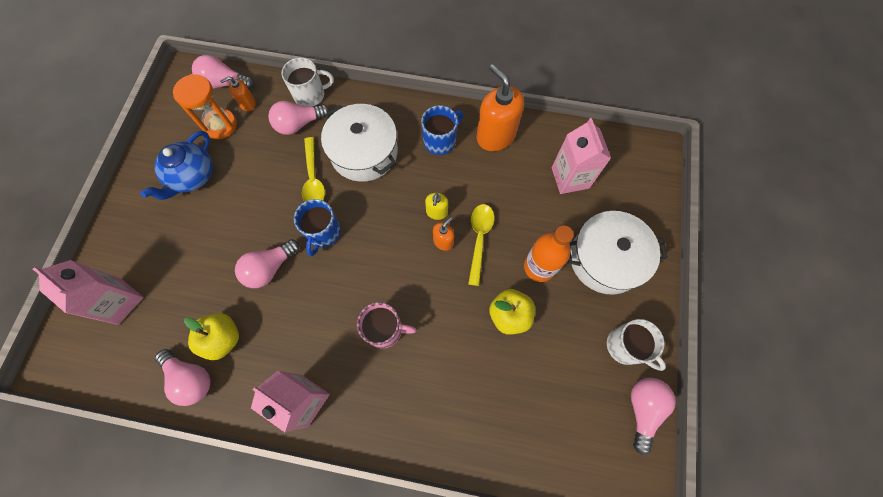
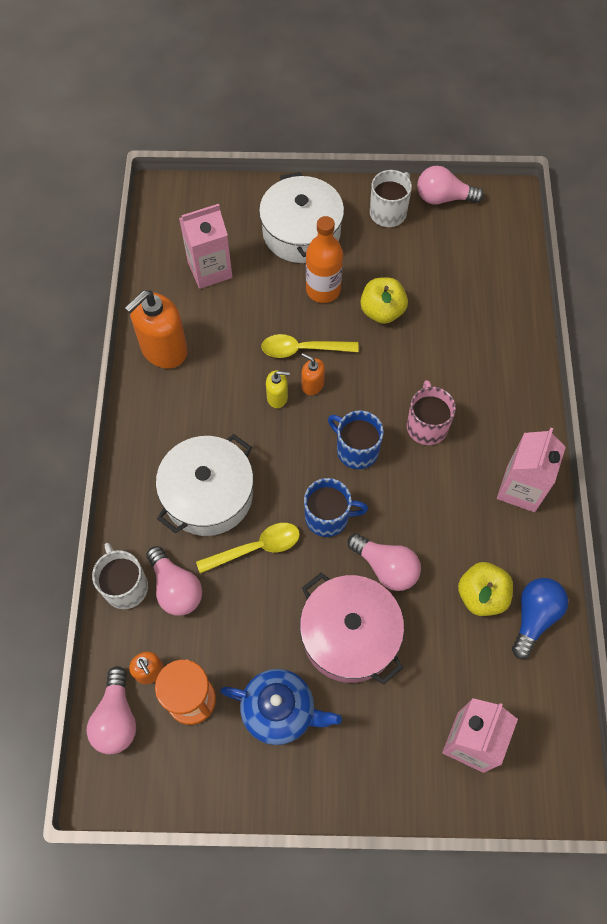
camera: 100 degrees left, 5 degrees down
pink light bulb [155,349,210,406] -> blue light bulb [512,578,568,659]
blue mug [421,105,463,155] -> blue mug moved to [328,410,384,469]
none -> pink pot [300,573,404,685]

